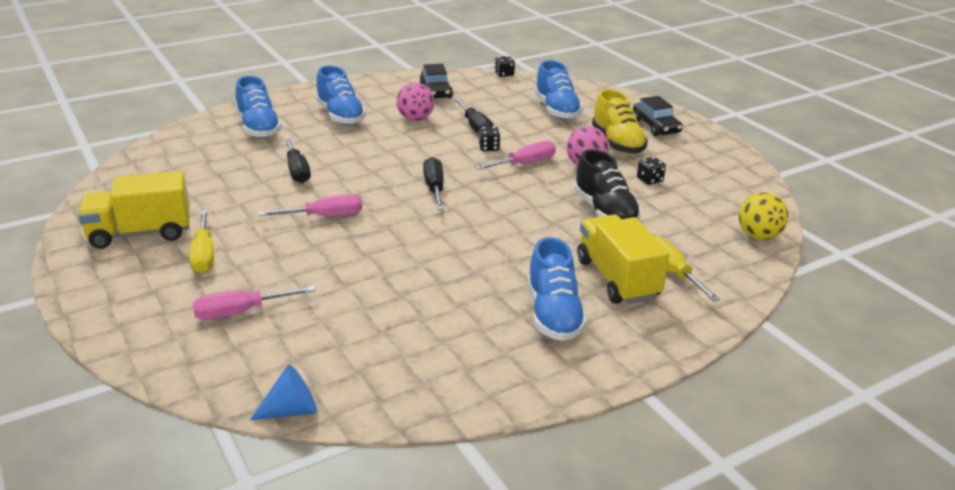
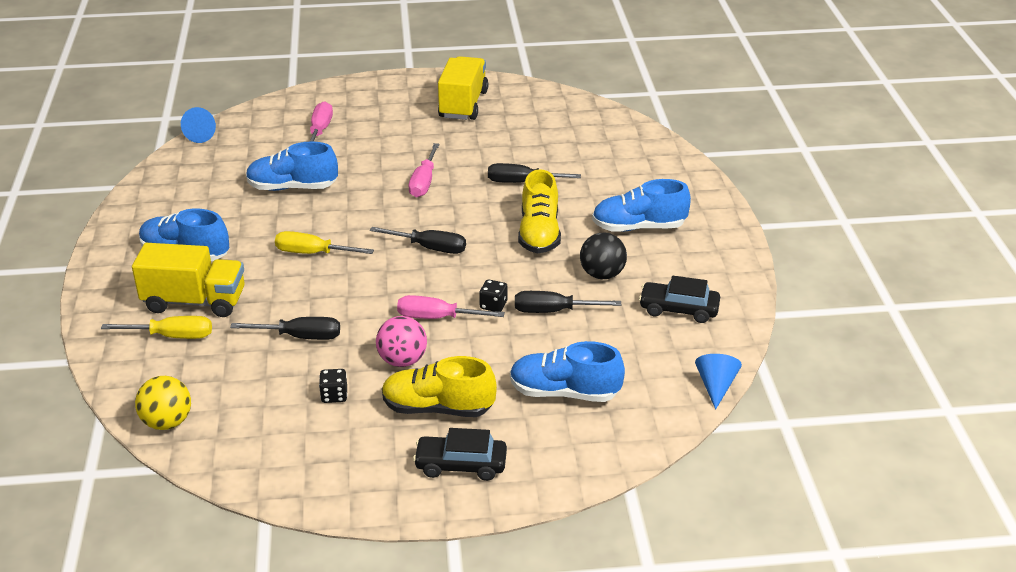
camera: 115 degrees right, 5 degrees up
yellow screwdriver [189,210,214,273] -> yellow screwdriver moved to [275,231,374,254]
blue shoe [236,76,282,138] -> blue shoe moved to [246,141,338,191]
pink ball [396,83,434,121] -> black ball [580,233,627,279]
pink screwdriver [475,141,556,170] -> pink screwdriver turned 105 degrees clockwise [397,295,505,319]
black dice [495,56,515,77] -> blue cone [695,354,742,410]
black shoe [574,149,641,220] -> black screwdriver [230,317,340,340]
none -> yellow shoe [518,169,561,253]

